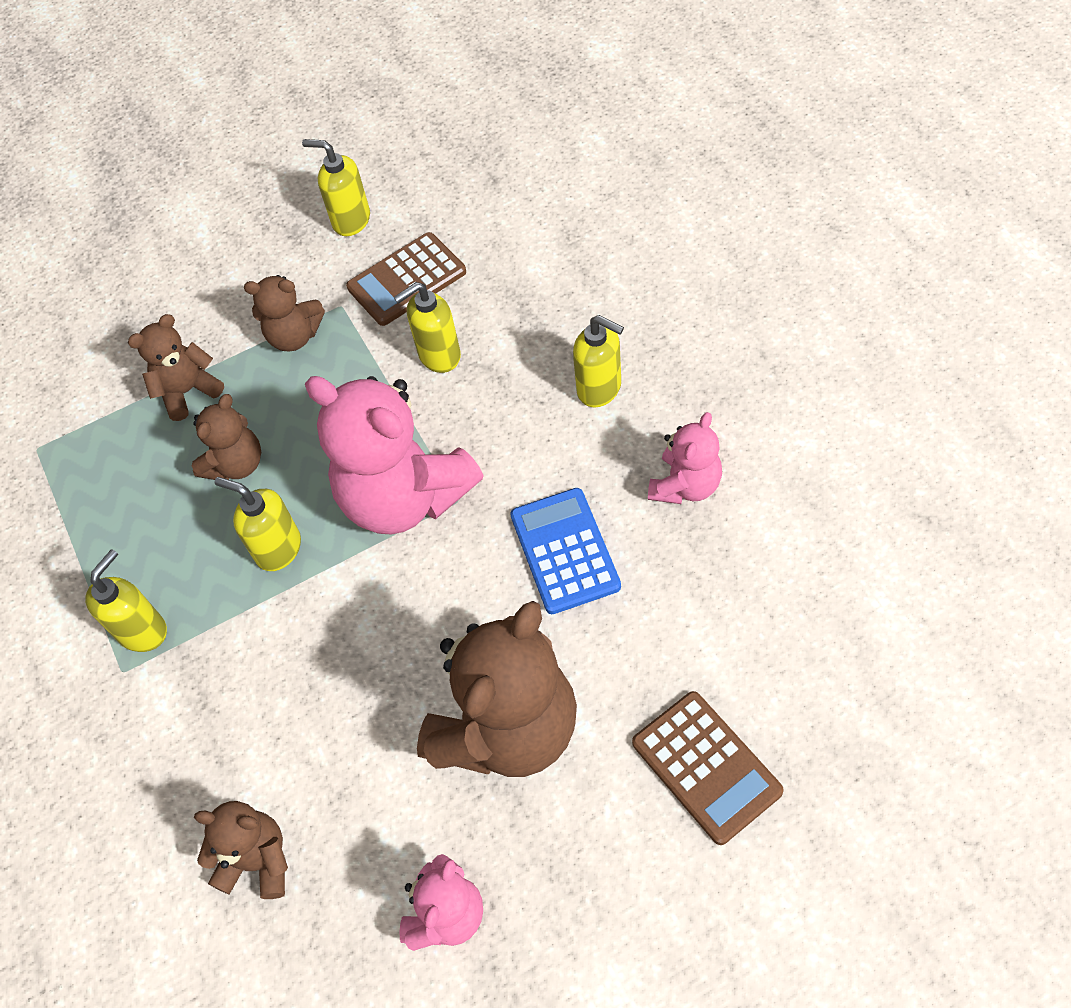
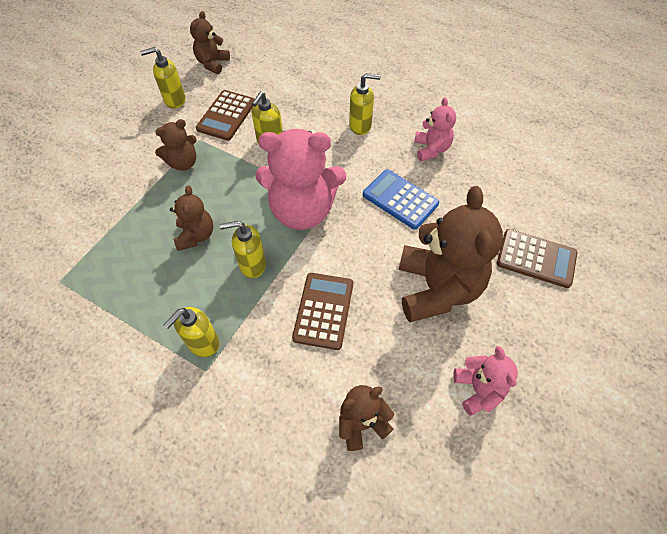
camera: 40 degrees left, 0 degrees up
yellow soap dispenser [85,549,167,652] -> yellow soap dispenser turned 135 degrees counterclockwise [164,307,220,357]
brown teddy bear [128,314,224,421] -> brown teddy bear moved to [190,11,230,74]
none -> brown calculator [292,273,353,350]

